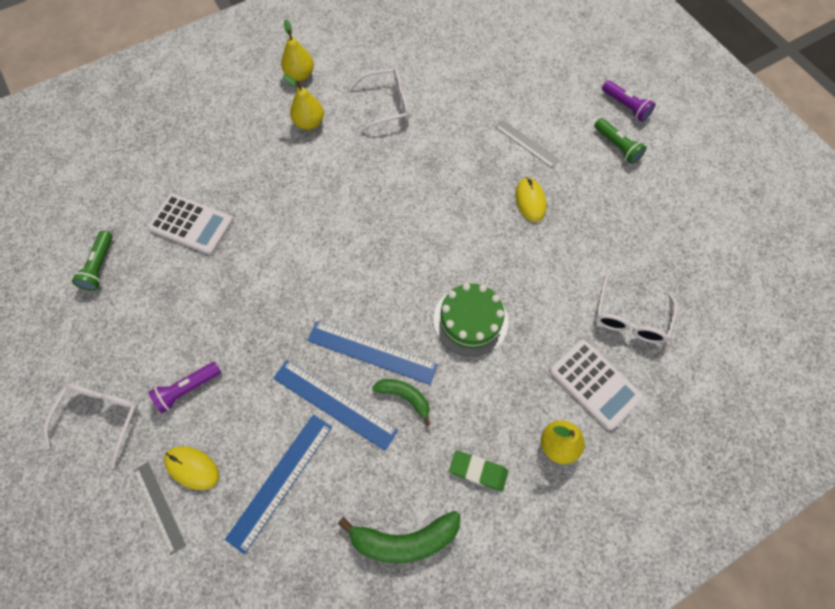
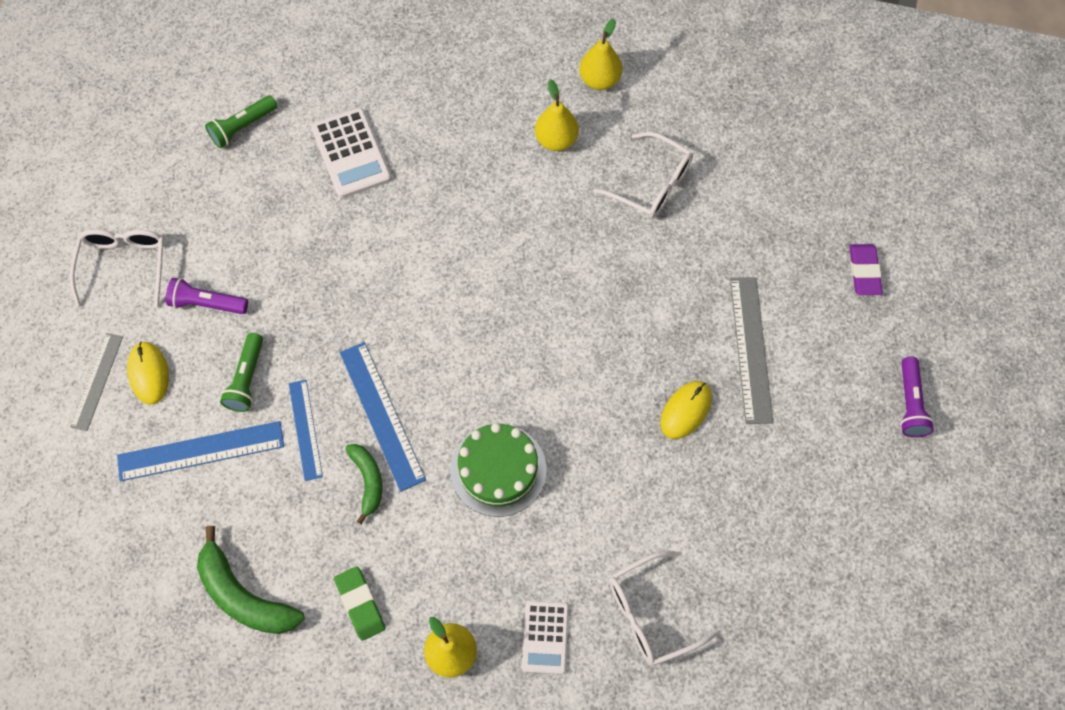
camera: 45 degrees right, 0 degrees up
white glasses [43,384,138,469] -> white glasses turned 60 degrees counterclockwise [69,229,164,307]
blue ruler [273,360,398,451] -> blue ruler [289,380,323,481], size x0.65
grey ruler [495,120,560,168] -> grey ruler [730,277,774,424], size x1.54
white calculator [549,339,643,430] -> white calculator [522,601,569,674], size x0.66
green flashlight [594,118,647,164] -> green flashlight moved to [220,333,263,412]
none -> purple eraser [849,244,882,295]

